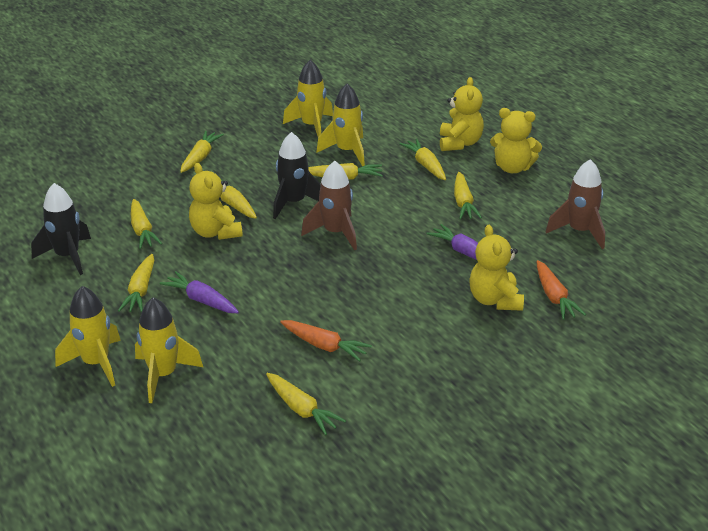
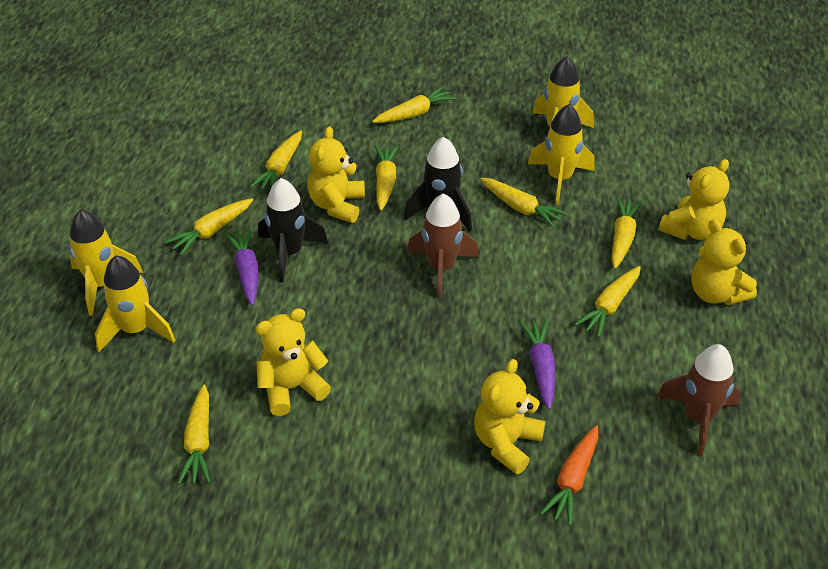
camera: 40 degrees right, 10 degrees up
black rocket [31,183,91,275] -> black rocket moved to [258,178,328,283]
orange carrot [280,320,372,362] -> yellow teddy bear [255,308,331,416]

